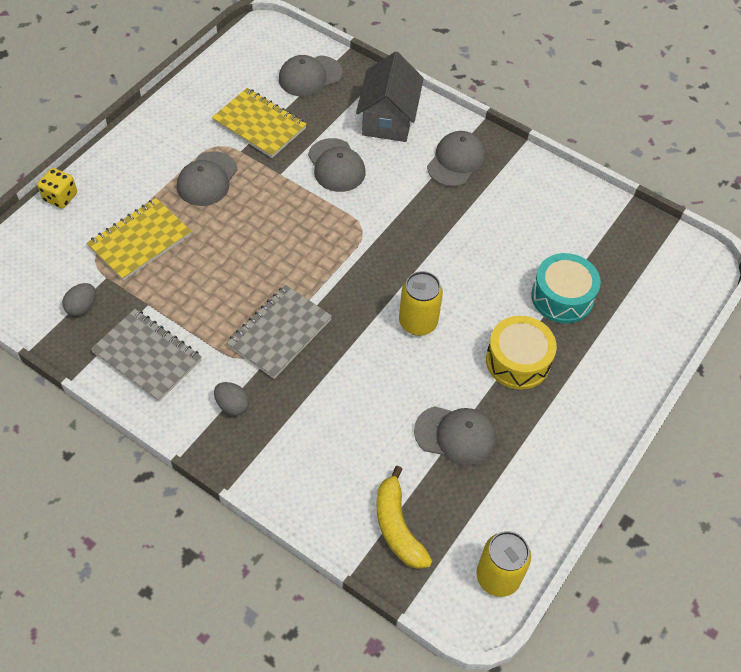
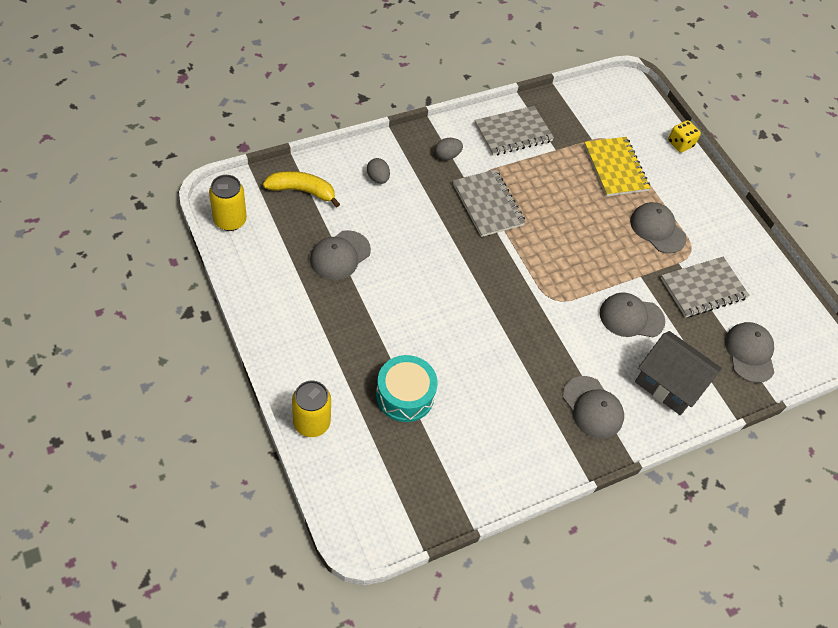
camera: 115 degrees right, 0 degrees up
grey egg [62,283,96,316] -> grey egg moved to [367,158,390,184]
yellow notebook [212,88,307,158] -> grey notebook [661,257,749,318]
yellow can [399,271,443,336] -> yellow can moved to [292,380,331,437]
yellow drum [486,316,557,390] -> none

